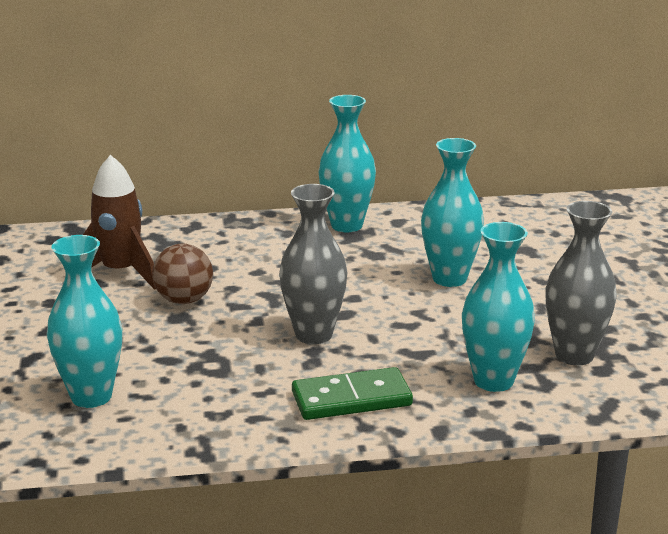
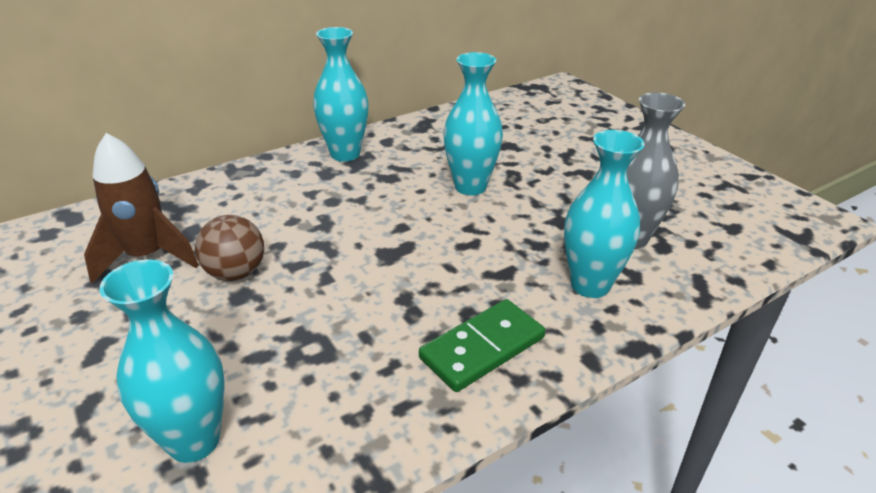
camera: 25 degrees left, 10 degrees up
grey vase [279,184,348,344] -> none

